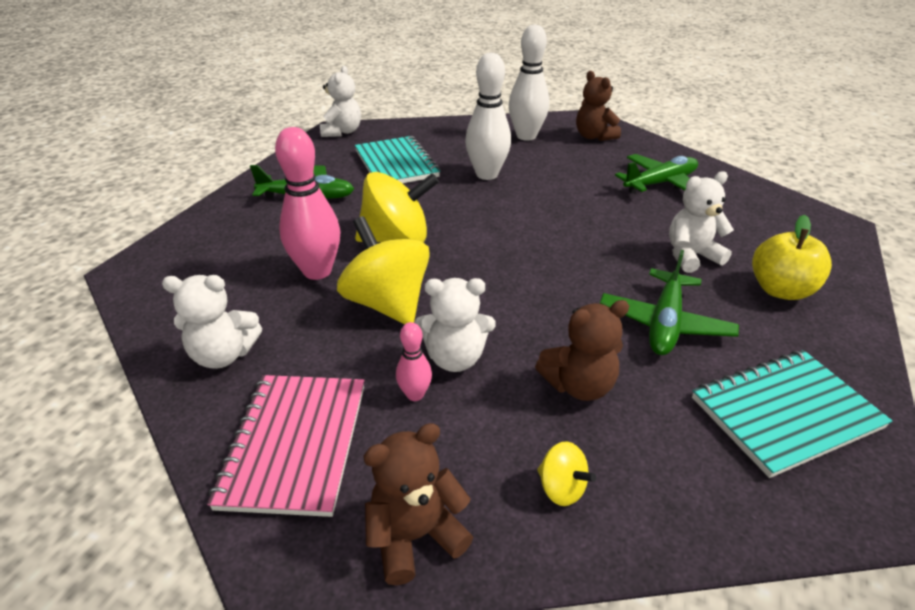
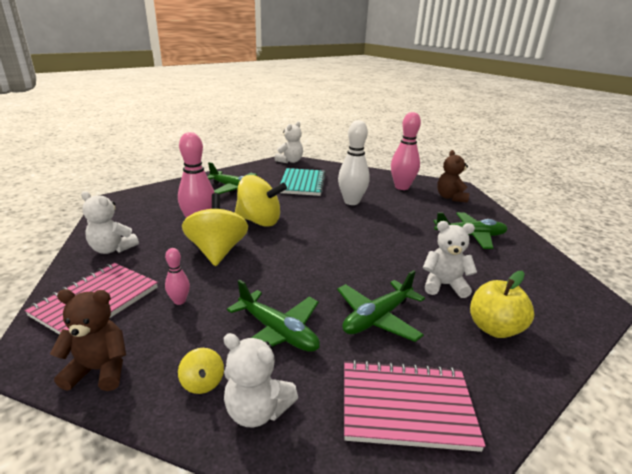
camera: 25 degrees right, 10 degrees down
white teddy bear [414,278,496,372] -> white teddy bear moved to [224,333,298,427]
white bowling pin [508,25,549,141] -> pink bowling pin [391,112,421,190]
brown teddy bear [535,300,629,401] -> green plane [227,280,320,352]
turquoise notebook [692,350,892,478] -> pink notebook [344,360,486,452]

